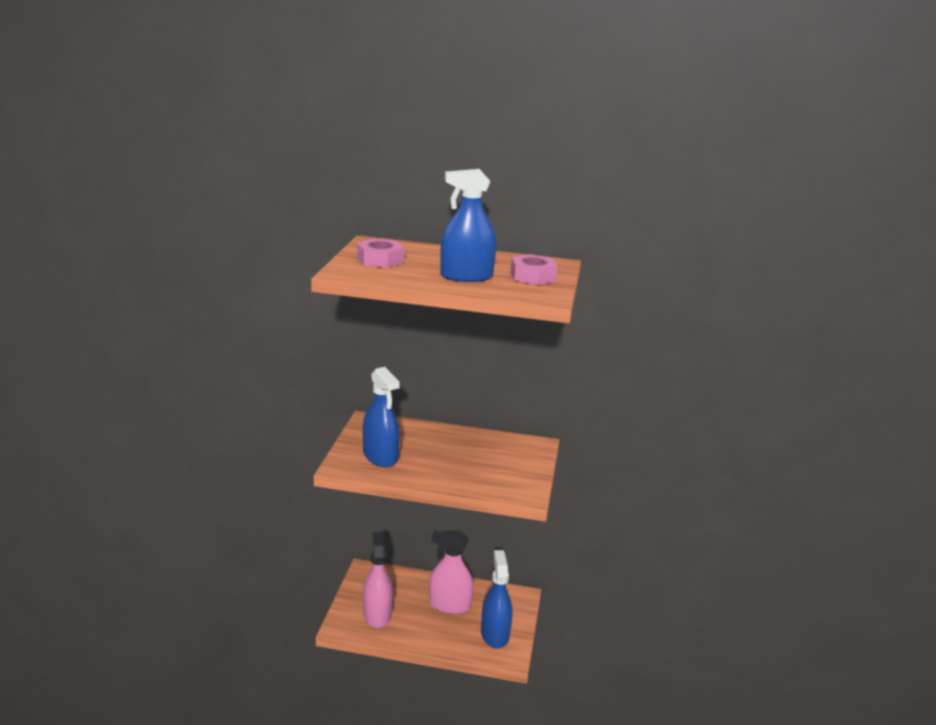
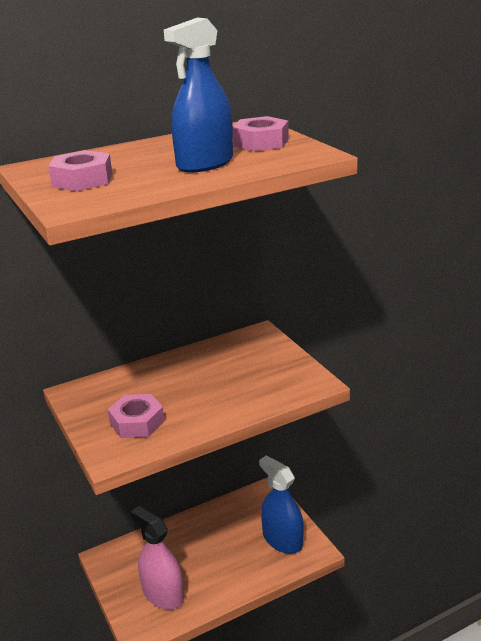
camera: 35 degrees left, 5 degrees up
blue spray bottle [363,367,400,467] -> pink nut [108,394,165,438]
pink spray bottle [429,531,473,614] -> none

